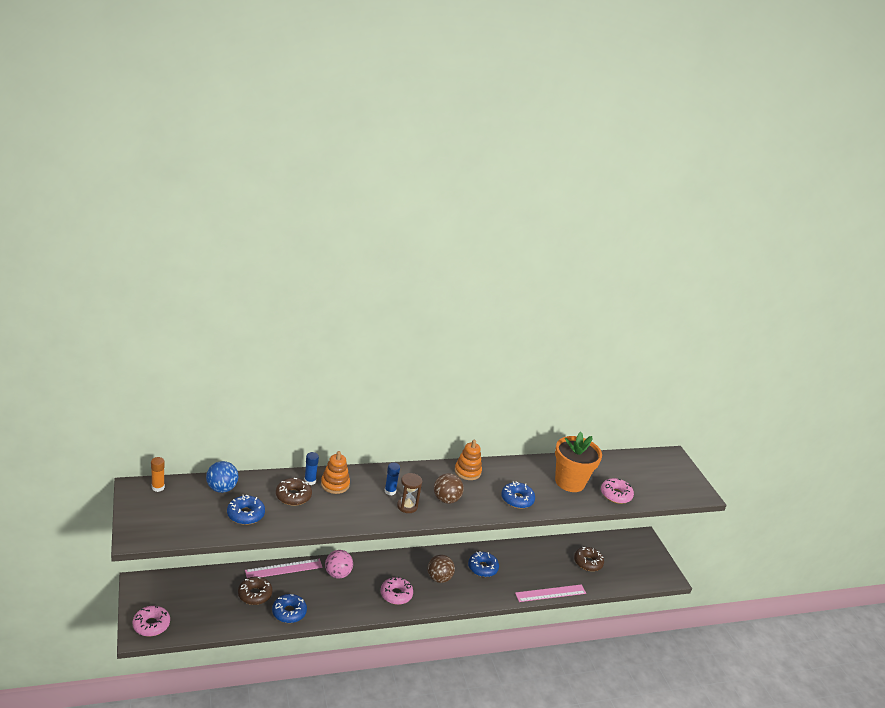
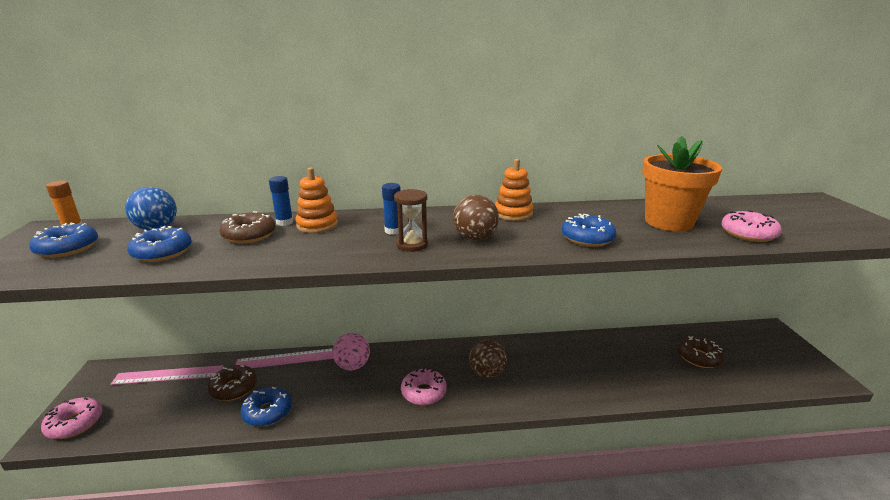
camera: 15 degrees right, 5 degrees down
blue donut [468,551,499,577] -> blue donut moved to [29,223,98,258]
pink ruler [515,584,586,602] -> pink ruler moved to [110,365,223,385]

